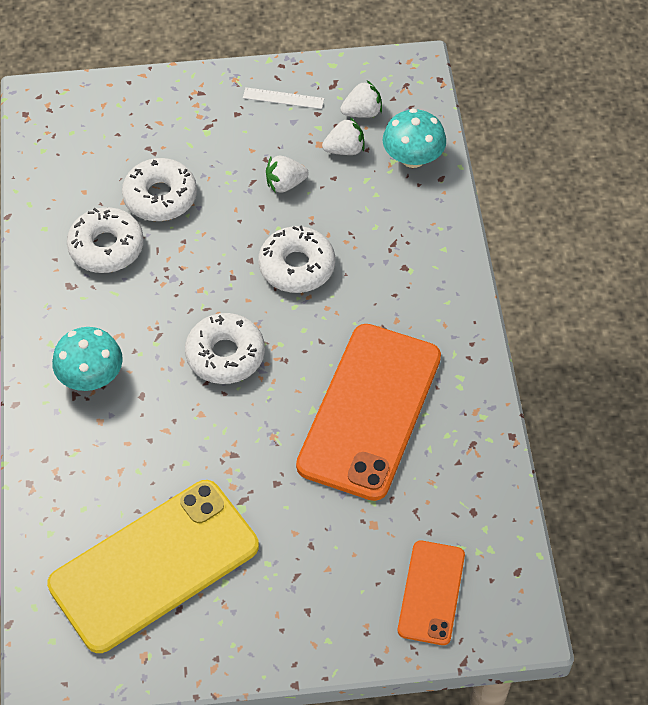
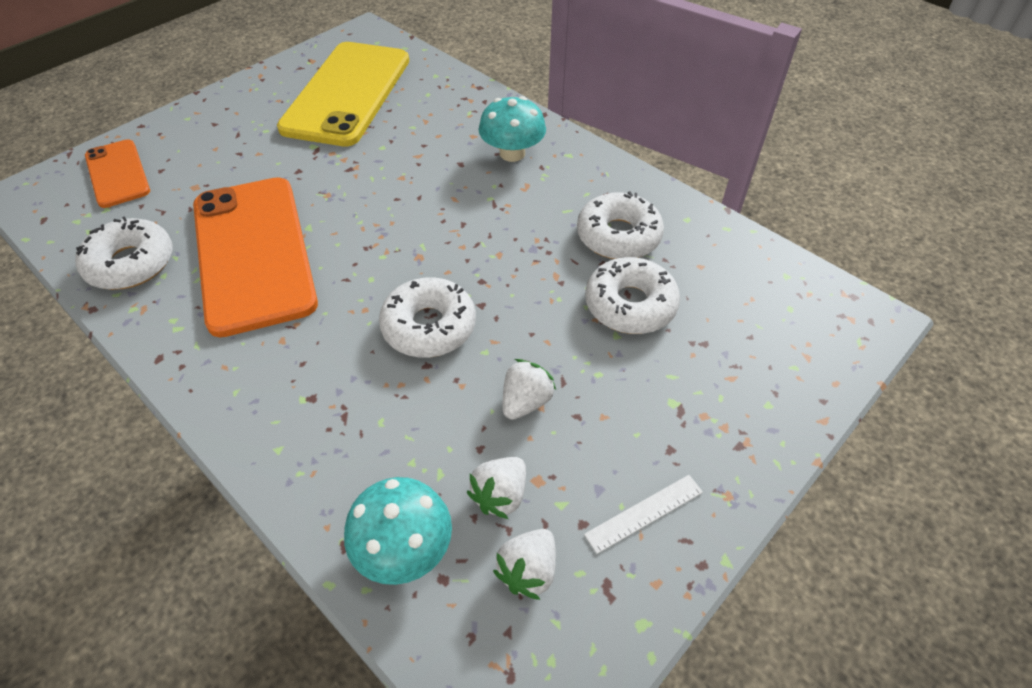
camera: 140 degrees right, 5 degrees down
white donut [185,313,265,384] -> white donut moved to [75,216,172,290]

